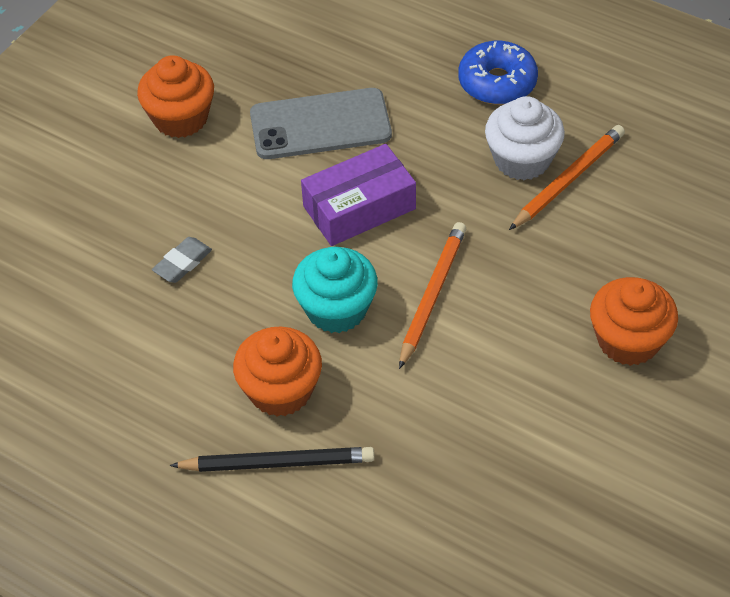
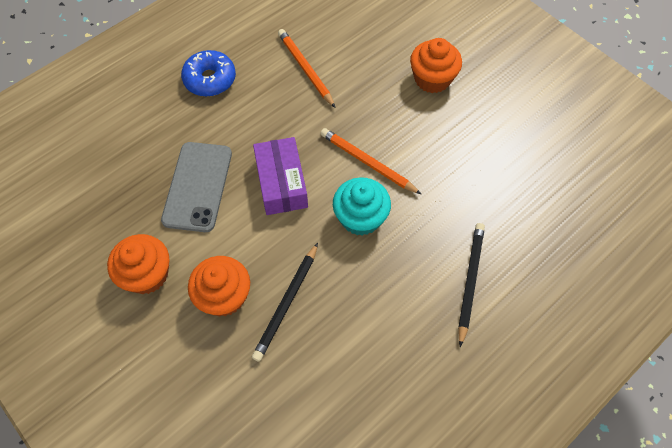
camera: 75 degrees left, 10 degrees up
grey eraser [152,237,212,283] -> black pencil [252,243,318,362]
orange cupcake [233,327,322,417] -> orange cupcake moved to [188,256,250,316]
white cupcake [485,96,565,180] -> none

